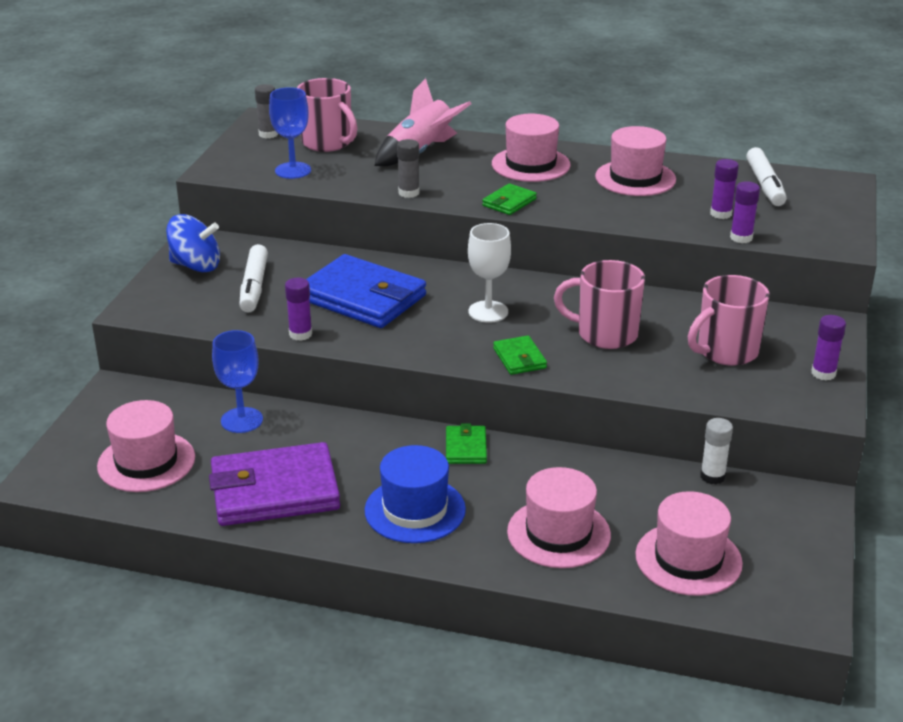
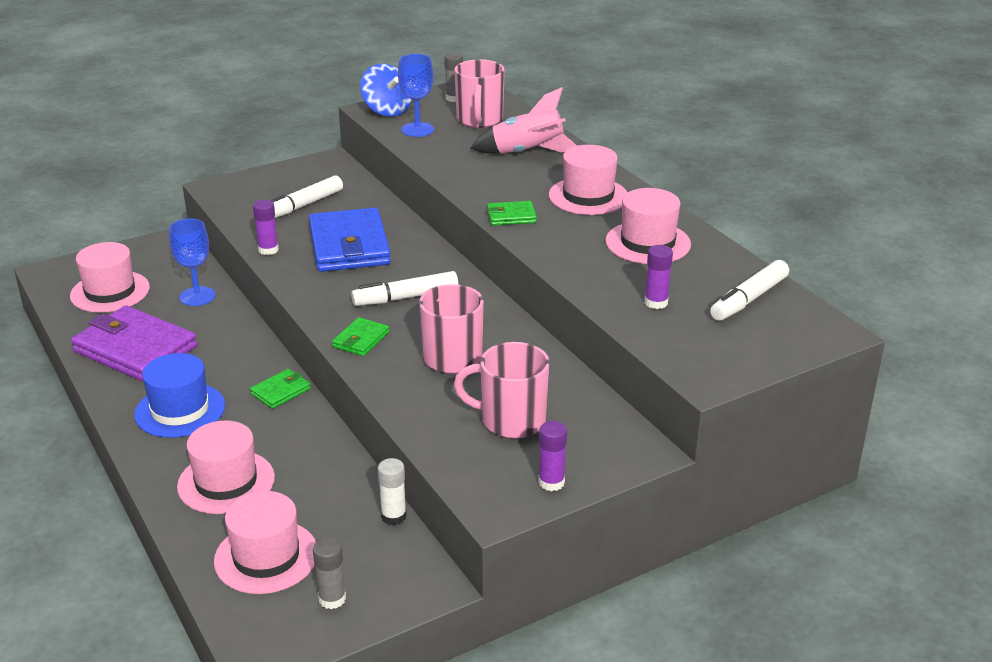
camera: 45 degrees right, 0 degrees up
blue spinning top [166,214,220,272] -> blue spinning top moved to [360,64,412,117]
grey glue stick [397,139,419,198] -> grey glue stick moved to [313,538,346,609]
white goblet [468,223,511,323] -> white marker [351,271,458,306]
purple glue stick [730,181,760,243] -> none

